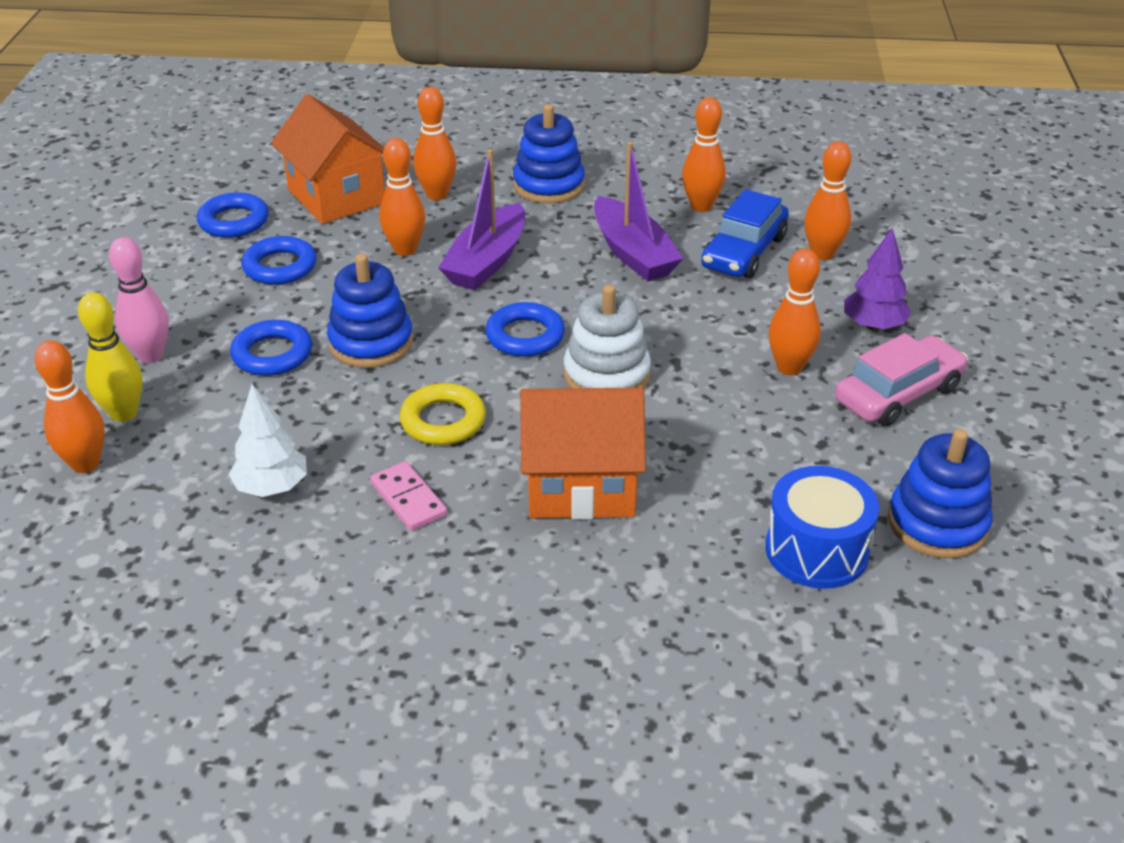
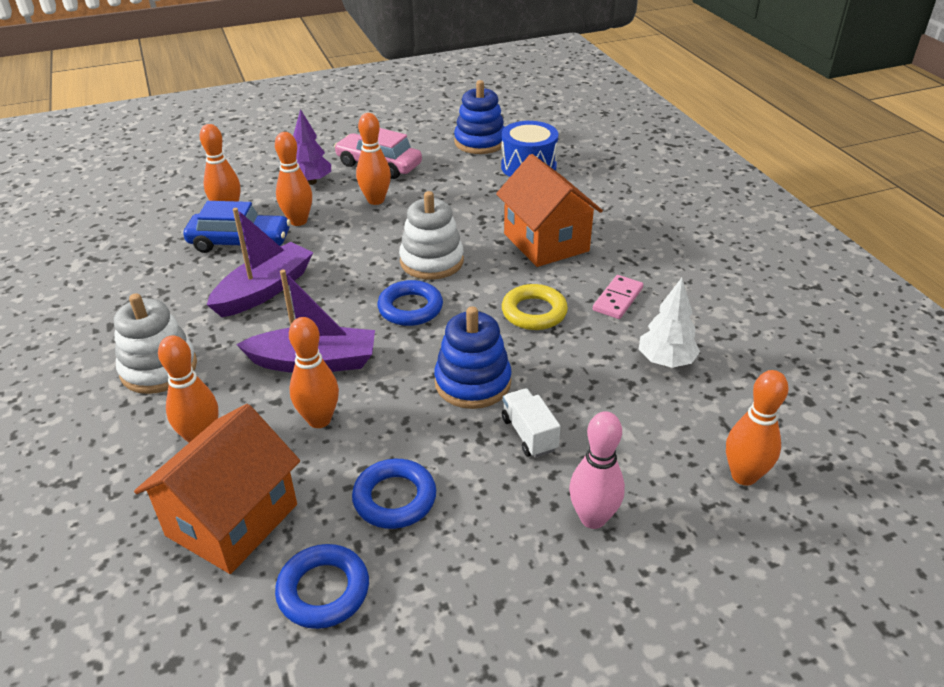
camera: 115 degrees left, 0 degrees up
yellow bowling pin [78,292,143,422] -> none
blue ring [230,320,312,376] -> white truck [502,388,561,457]
blue stacking toy [513,104,585,203] -> white stacking toy [114,293,197,394]
orange bowling pin [682,97,726,212] -> orange bowling pin moved to [275,132,312,226]

